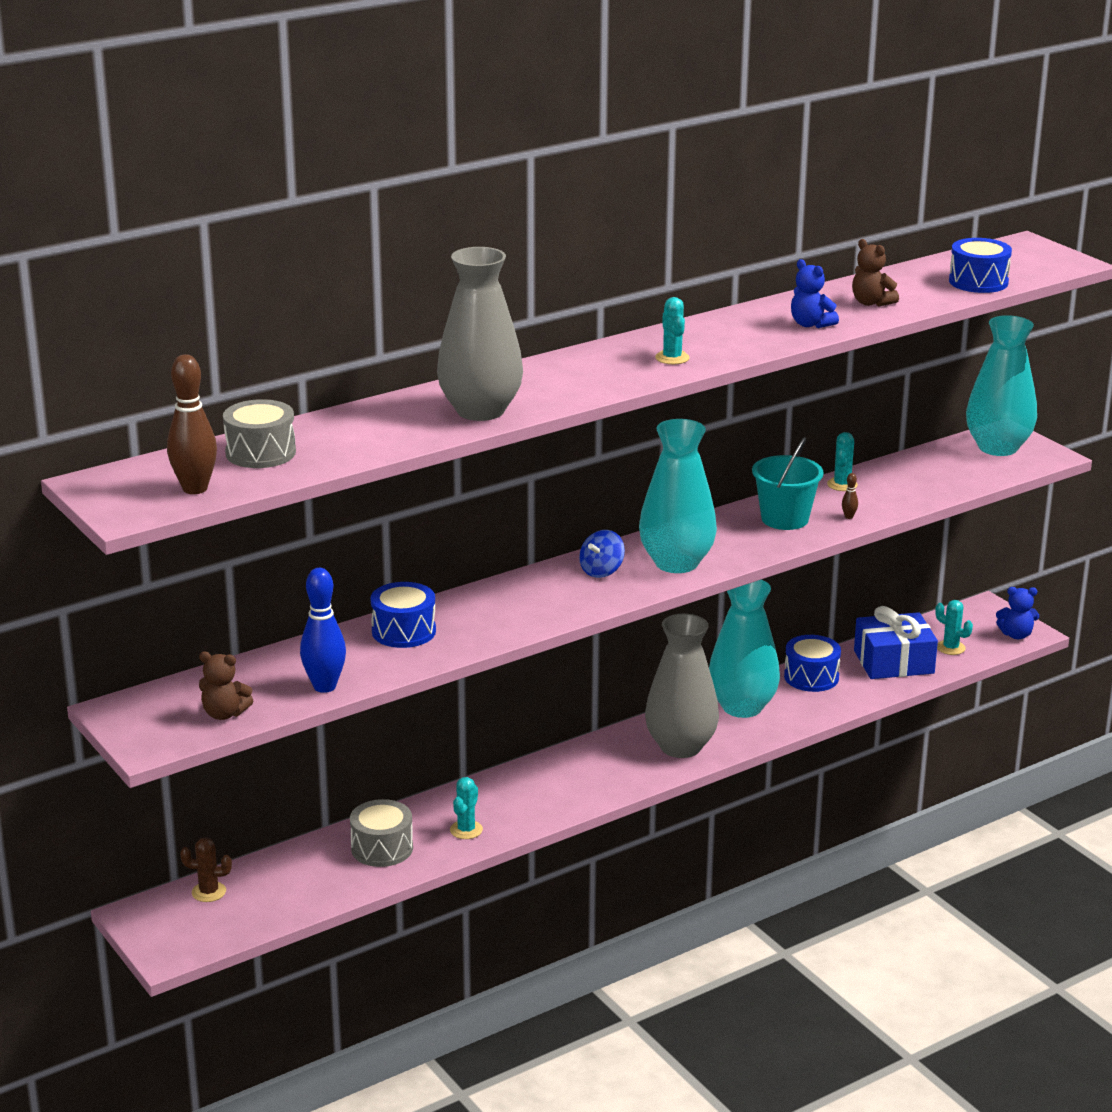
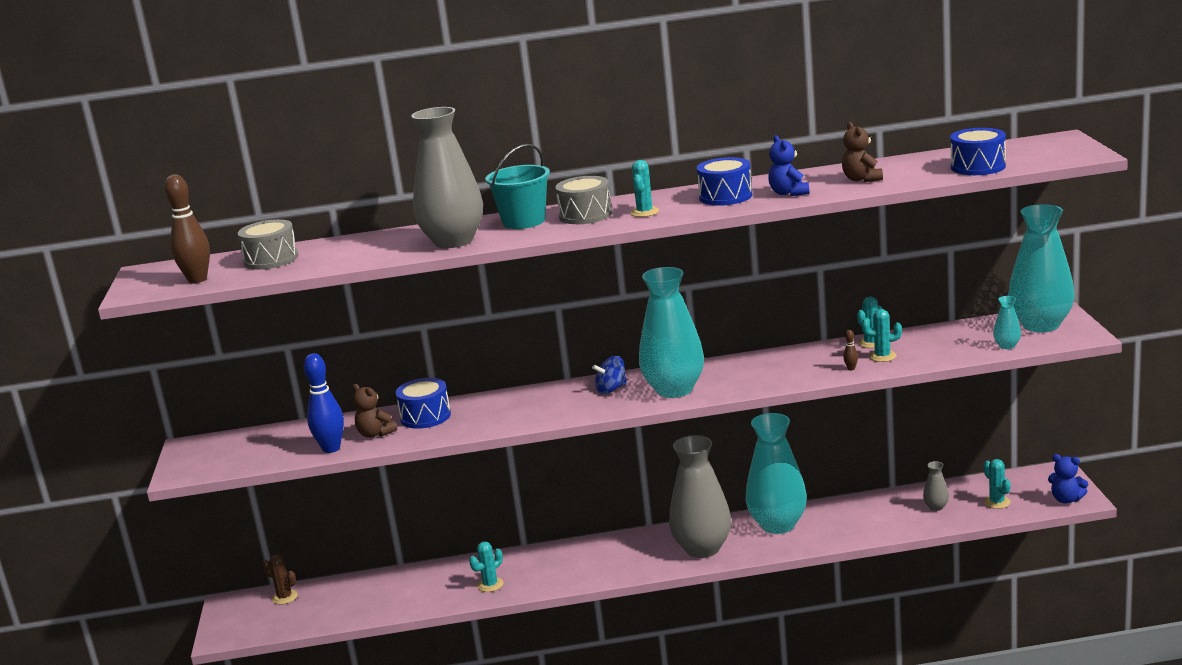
camera: 30 degrees right, 5 degrees down
brown teddy bear [199,652,254,720] -> brown teddy bear moved to [352,384,397,438]
grey drum [350,799,413,867] -> grey drum moved to [555,176,612,224]
turquoise bucket [752,437,823,530] -> turquoise bucket moved to [485,144,550,229]
blue drum [784,635,841,692] -> blue drum moved to [697,157,752,206]
blue gift [854,606,938,679] -> grey vase [923,461,949,511]
none -> turquoise cactus [861,309,902,362]
none -> turquoise vase [993,296,1021,349]

